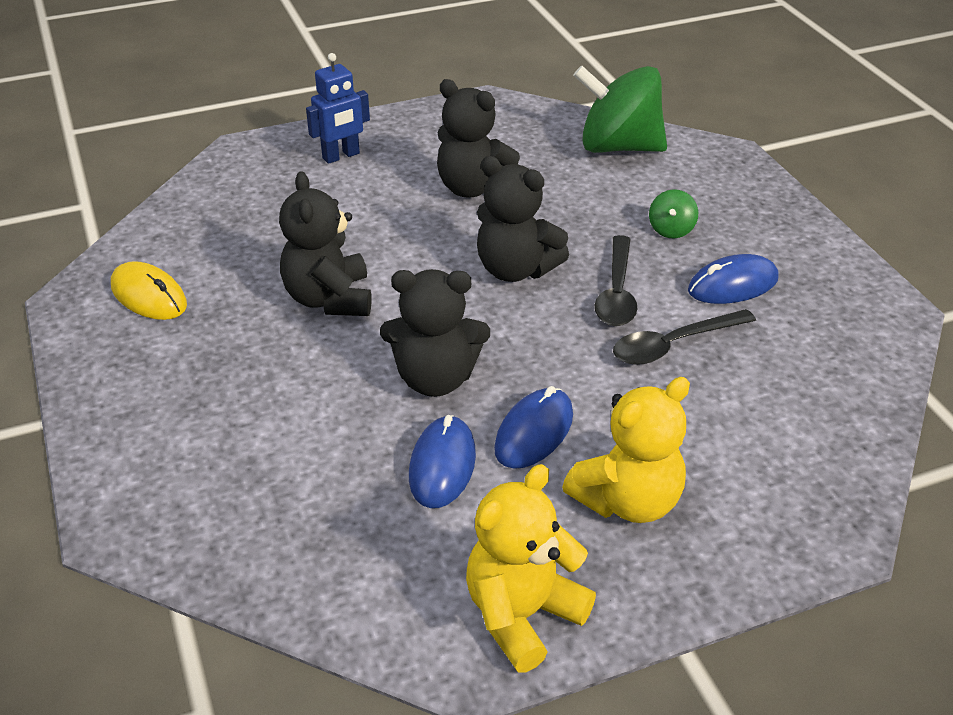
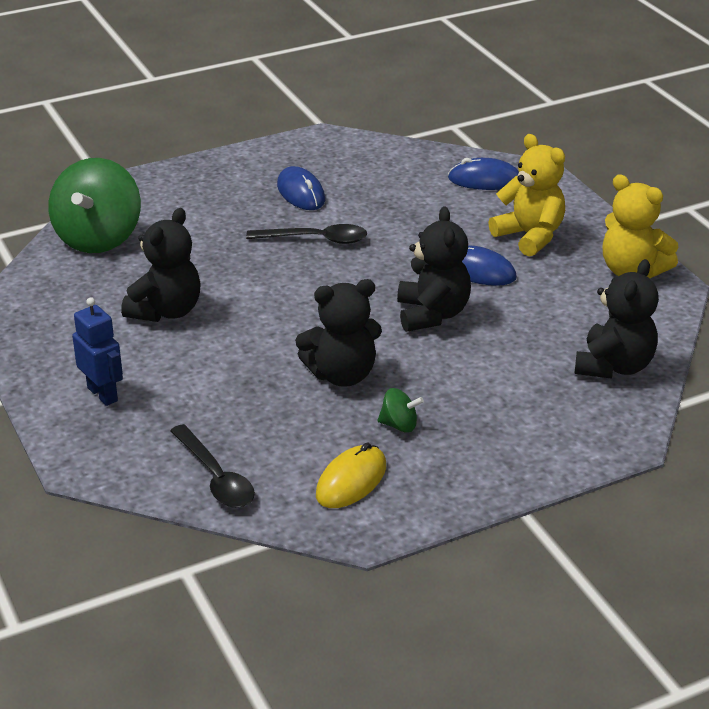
camera: 95 degrees left, 5 degrees down
blue mouse [409,415,476,508] -> blue mouse moved to [448,158,519,190]
black teddy bear [477,156,569,282] -> black teddy bear moved to [574,259,659,379]
black spoon [613,309,756,365] -> black spoon moved to [170,424,255,508]
green spinning top [649,189,698,238] -> green spinning top moved to [378,388,424,433]

